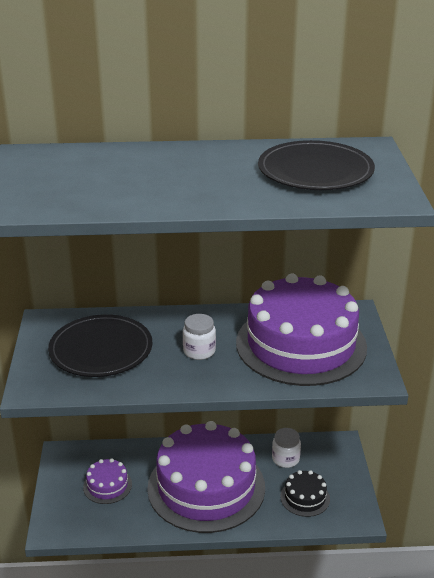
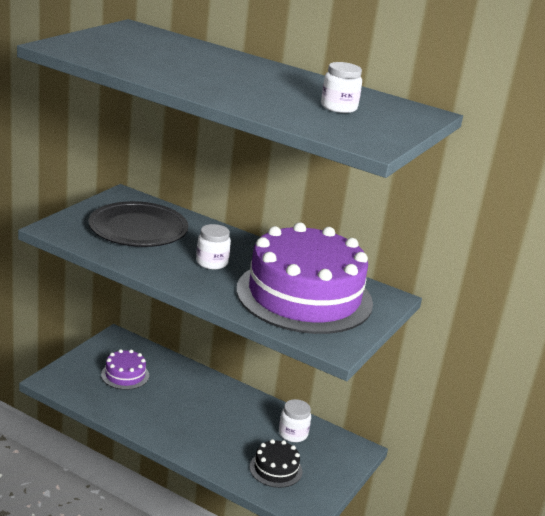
camera: 30 degrees right, 5 degrees down
purple cake [147,421,265,533] -> none
black plate [258,140,375,190] -> white jar [321,62,362,113]

